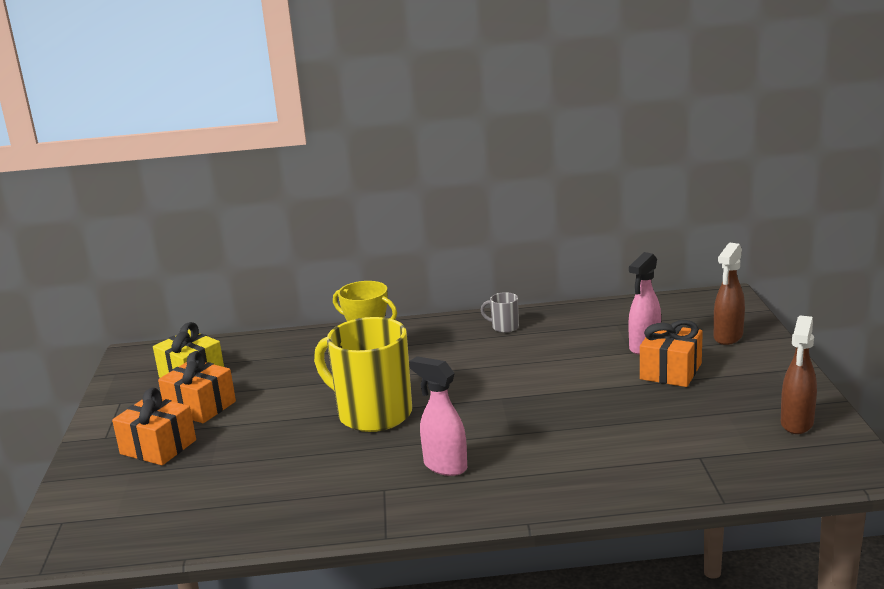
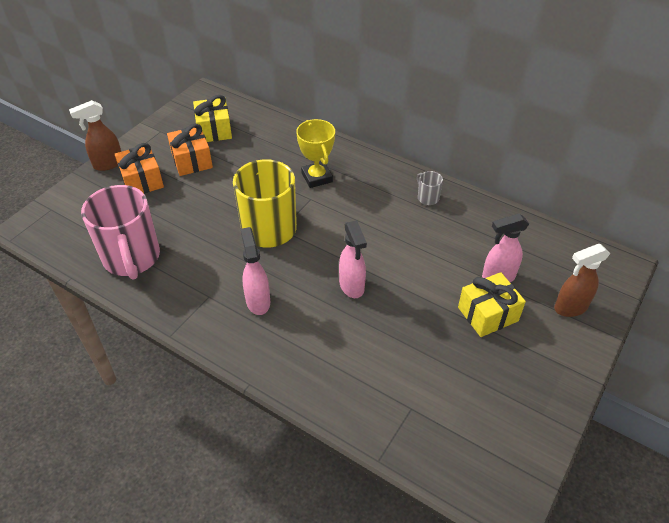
camera: 35 degrees right, 25 degrees up
orange gift [640,320,703,387] -> yellow gift [458,272,526,337]
brown spray bottle [781,315,817,434] -> brown spray bottle moved to [69,100,121,171]
none -> pink mug [81,185,160,279]
none -> pink spray bottle [339,221,367,298]

